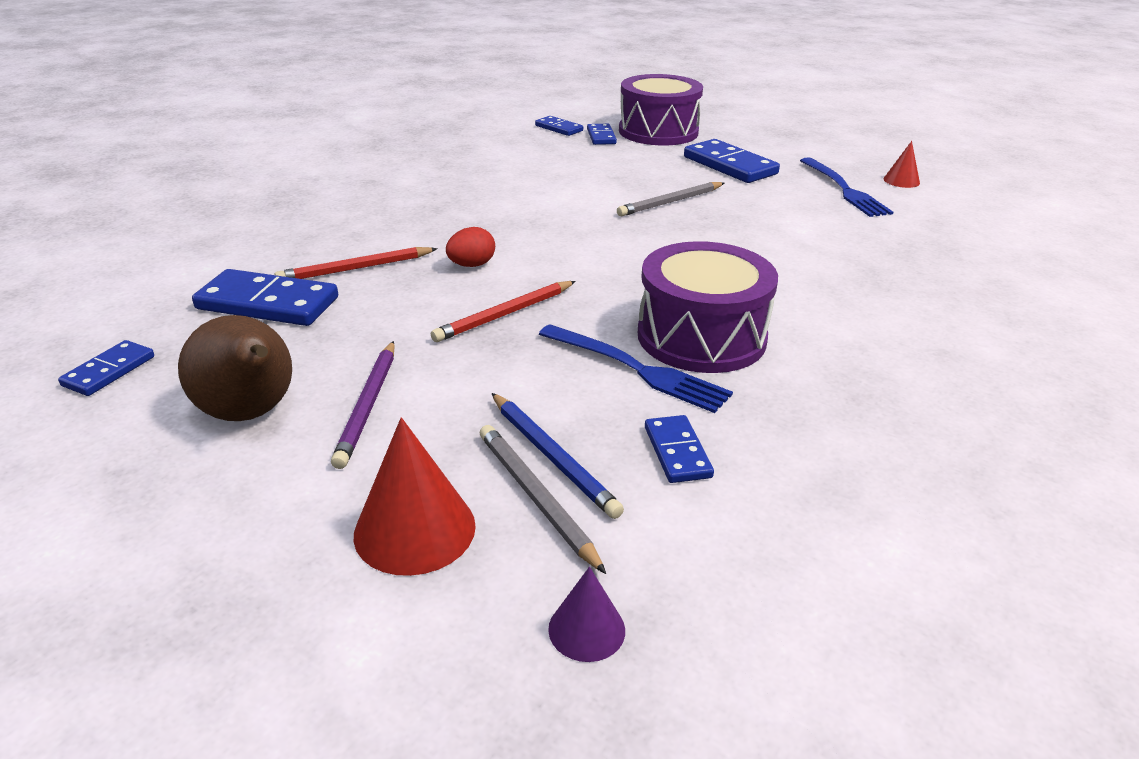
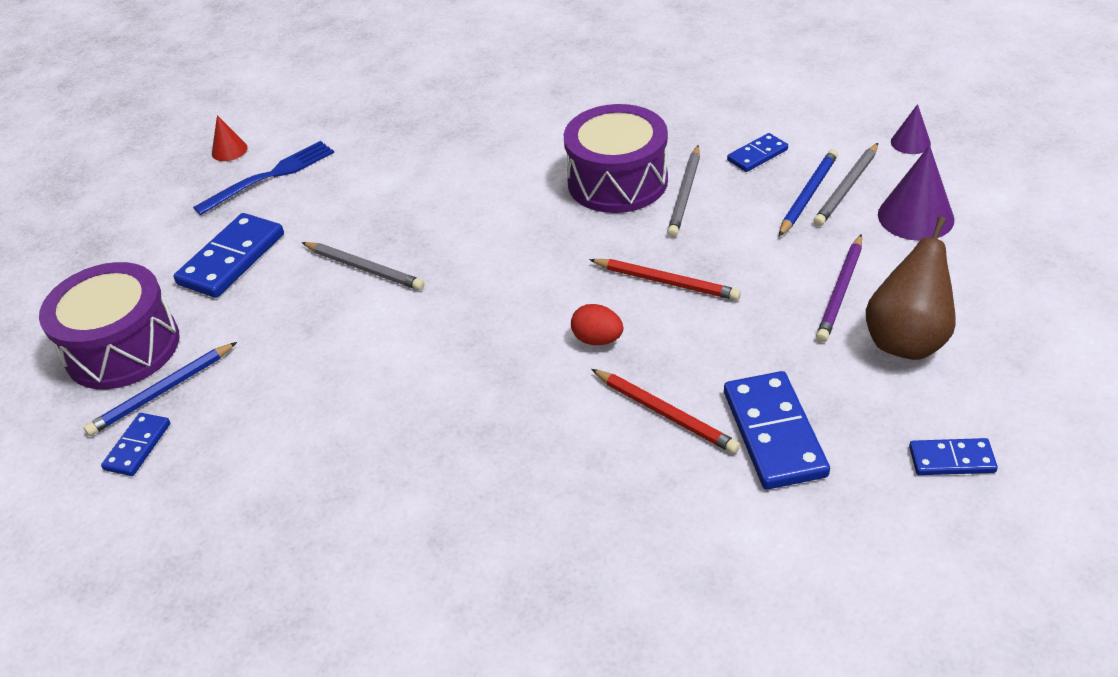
camera: 110 degrees left, 10 degrees up
purple pencil [331,341,395,469] -> purple pencil turned 135 degrees clockwise [816,234,862,342]
red cone [354,417,476,576] -> purple cone [878,145,954,241]
blue fork [539,324,733,413] -> grey pencil [667,145,700,237]
blue domino [587,124,617,145] -> blue pencil [84,342,237,436]

